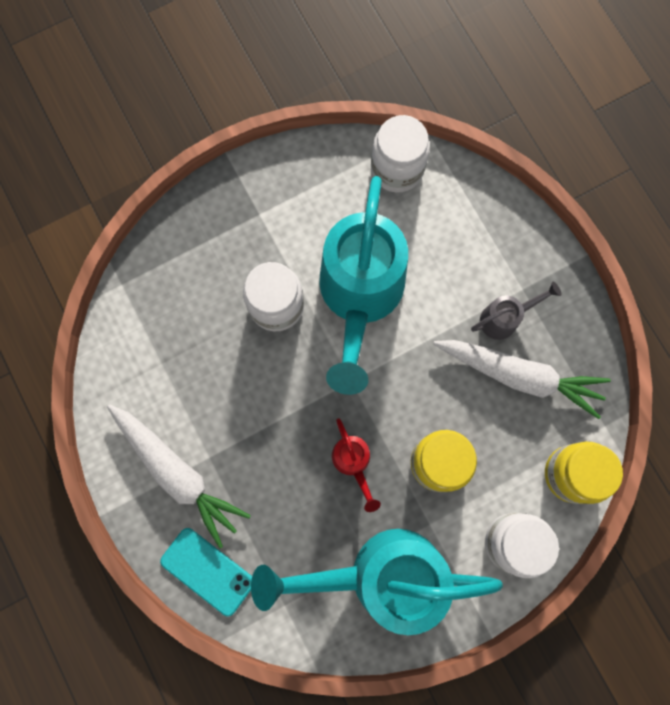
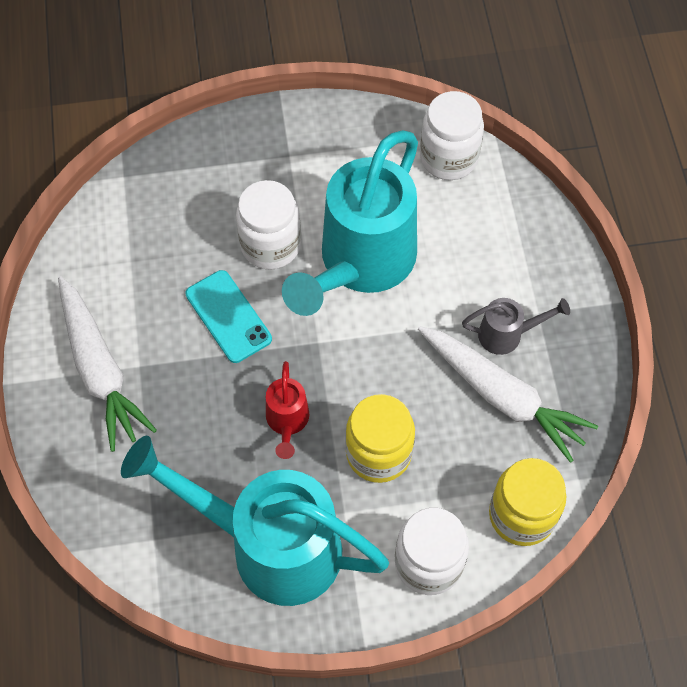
camera: 20 degrees right, 15 degrees down
turquoise phone [160,528,252,616] -> turquoise phone moved to [186,270,272,363]

